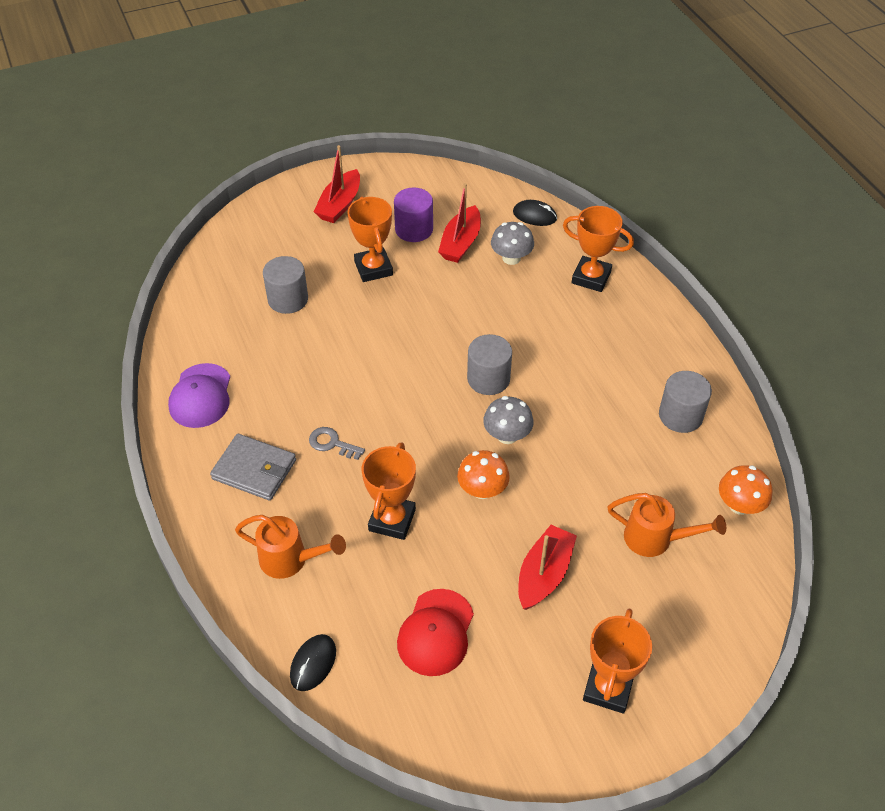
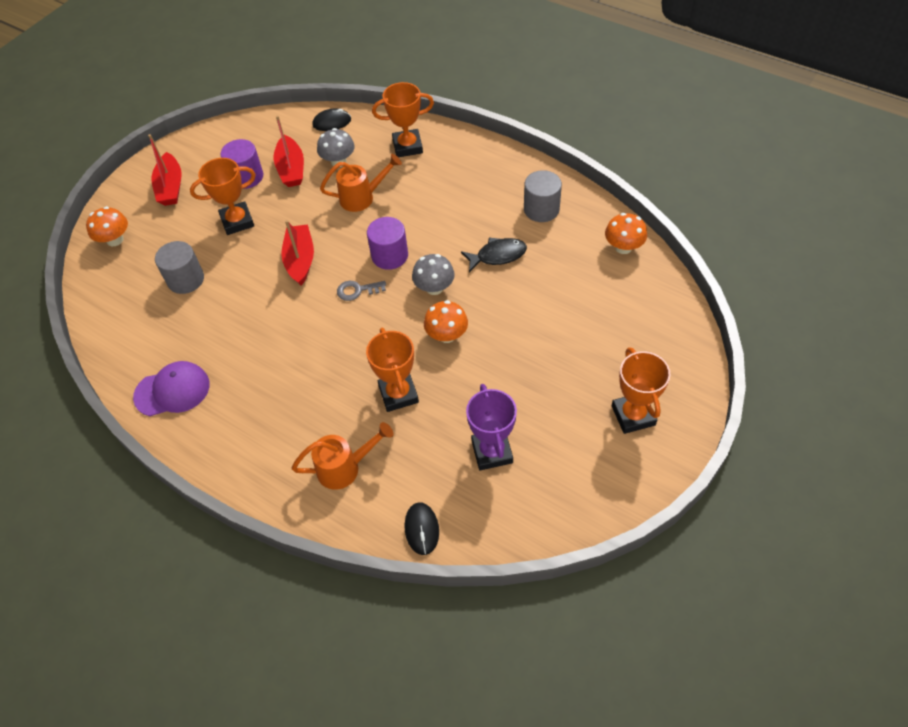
camera: 30 degrees left, 5 degrees up
purple cap [168,363,230,428] -> purple cap turned 75 degrees counterclockwise [133,361,210,416]
grey wallet [210,434,296,501] -> none
grey key [309,427,365,460] -> grey key moved to [337,281,386,301]
orange trophy [347,196,393,282] -> orange trophy turned 60 degrees counterclockwise [190,158,256,235]
red cap [397,589,474,676] -> purple trophy [466,384,517,470]
grey cylinder [467,334,512,395] -> purple cylinder [367,217,408,270]
red boat [518,525,577,610] -> red boat moved to [281,220,314,286]
orange watering can [608,493,726,557] -> orange watering can moved to [320,154,402,212]
none -> orange mushroom [86,206,128,246]
none -> black fish [461,238,527,272]

